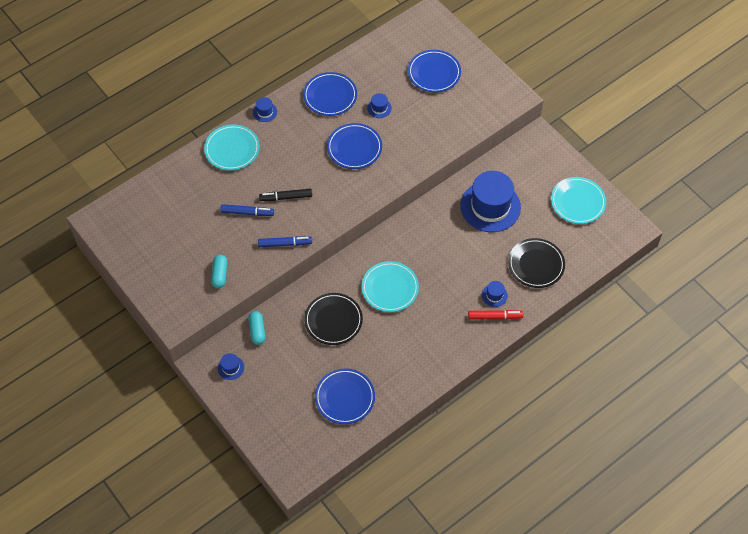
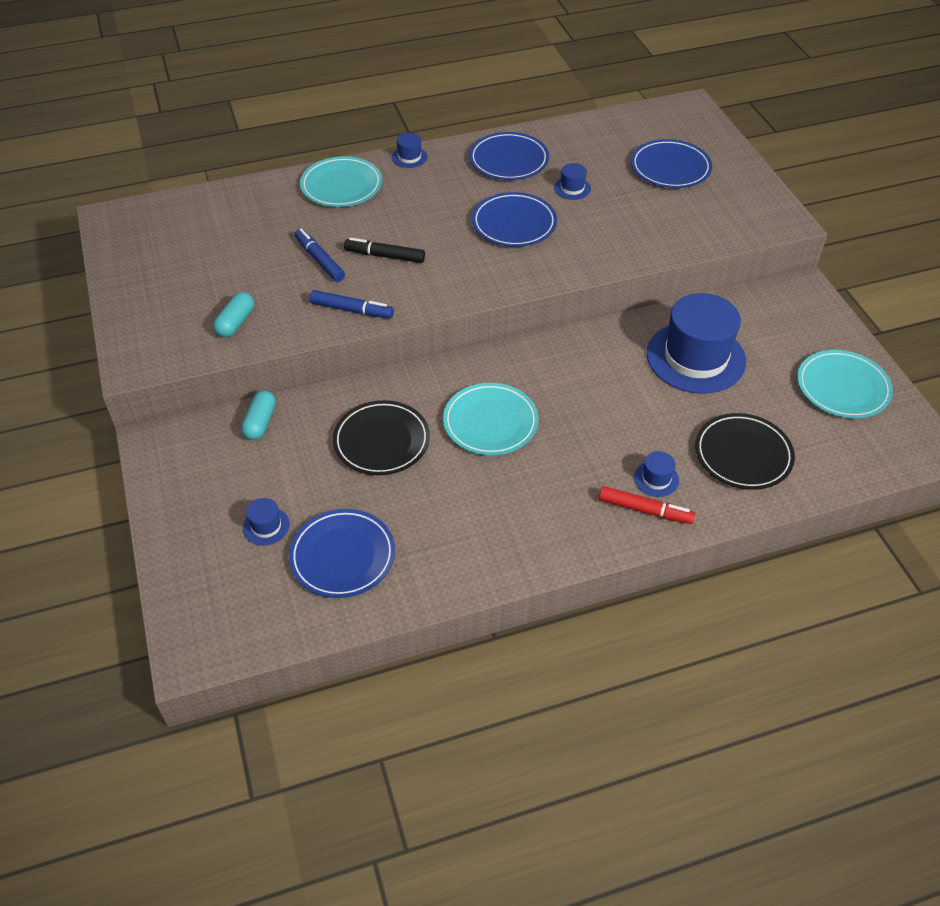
camera: 20 degrees right, 10 degrees down
blue hat [218,353,244,380] -> blue hat moved to [243,498,290,546]
blue marker [221,204,274,216] -> blue marker turned 150 degrees counterclockwise [295,228,345,282]

